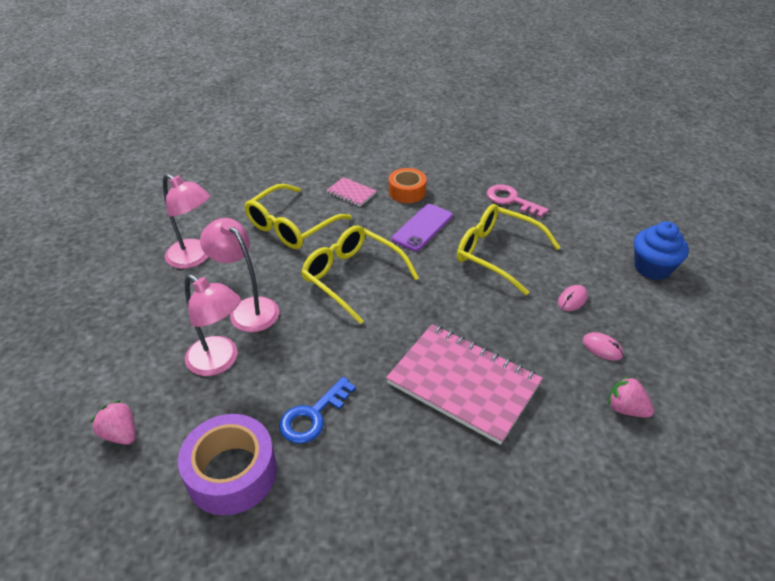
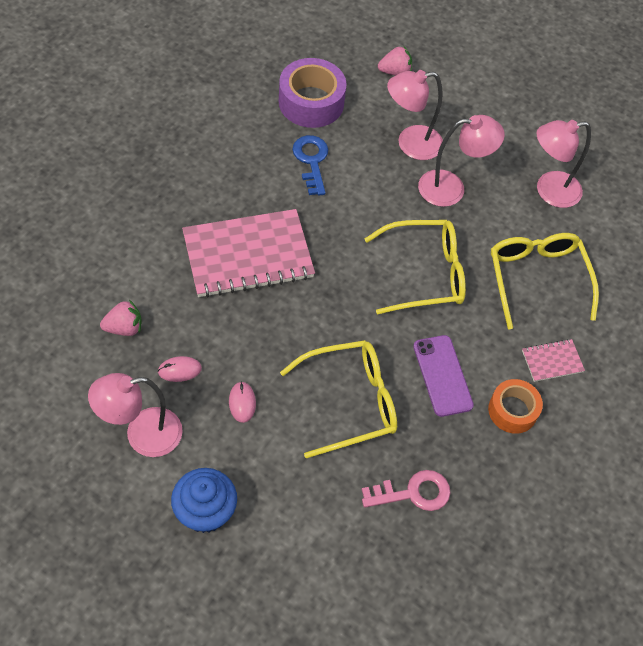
camera: 125 degrees right, 15 degrees up
none -> pink lamp [88,373,183,457]

